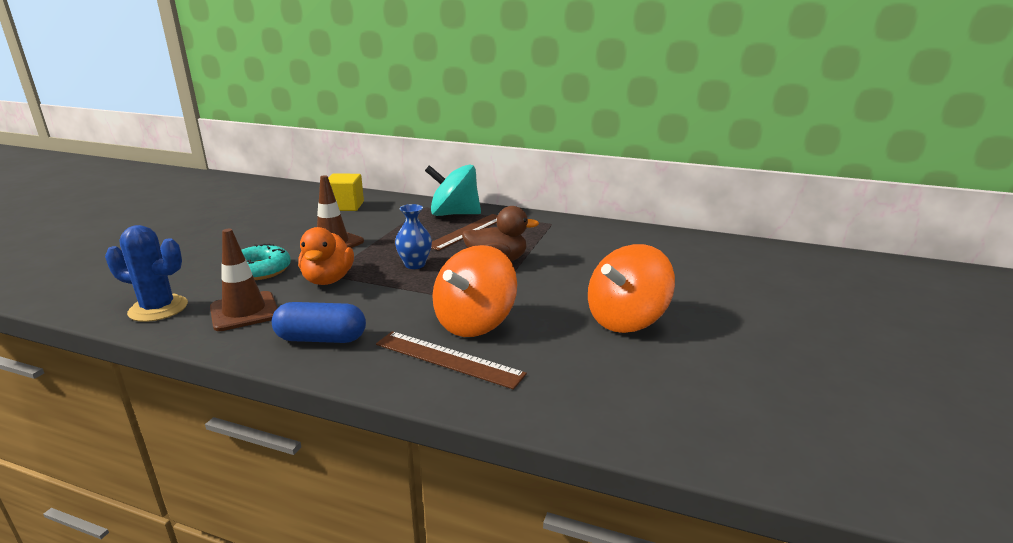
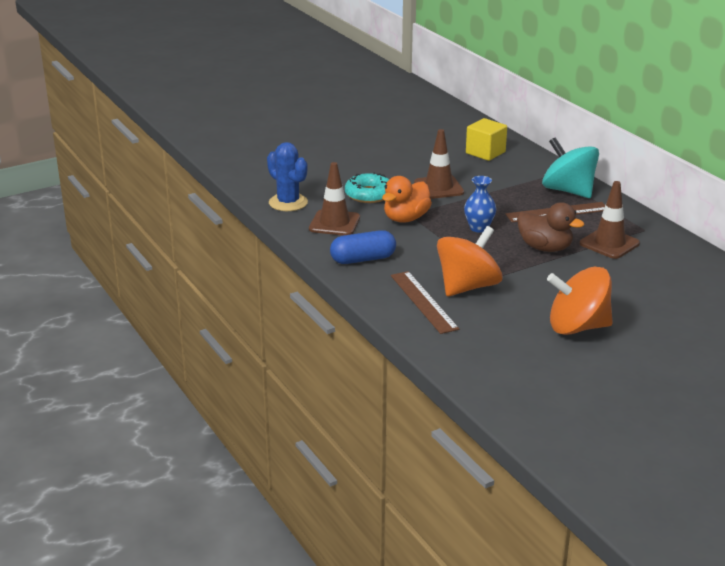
camera: 40 degrees right, 5 degrees up
blue capsule [272,302,366,343] -> blue capsule turned 60 degrees counterclockwise [330,230,396,264]
orange spinning top [432,245,517,337] -> orange spinning top turned 150 degrees clockwise [437,226,503,296]
none -> brown traffic cone [580,181,640,259]

